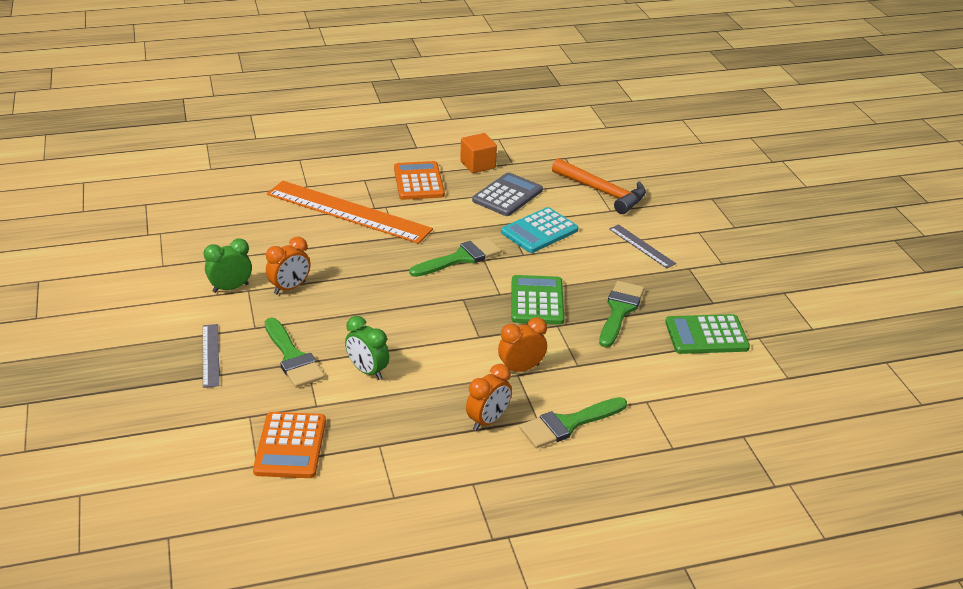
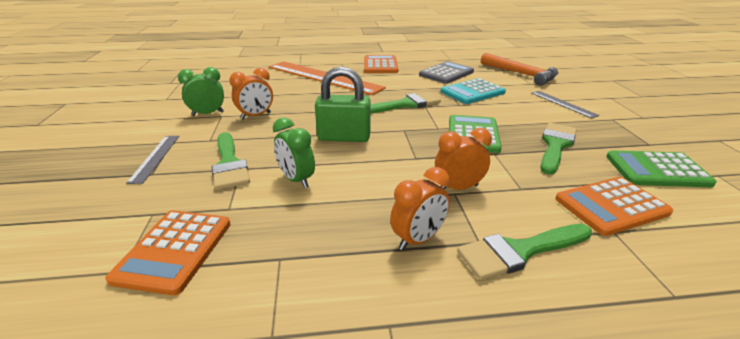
camera: 10 degrees right, 5 degrees down
orange cube [460,133,497,173] -> none
none -> green padlock [315,66,371,142]
none -> orange calculator [555,177,673,236]

